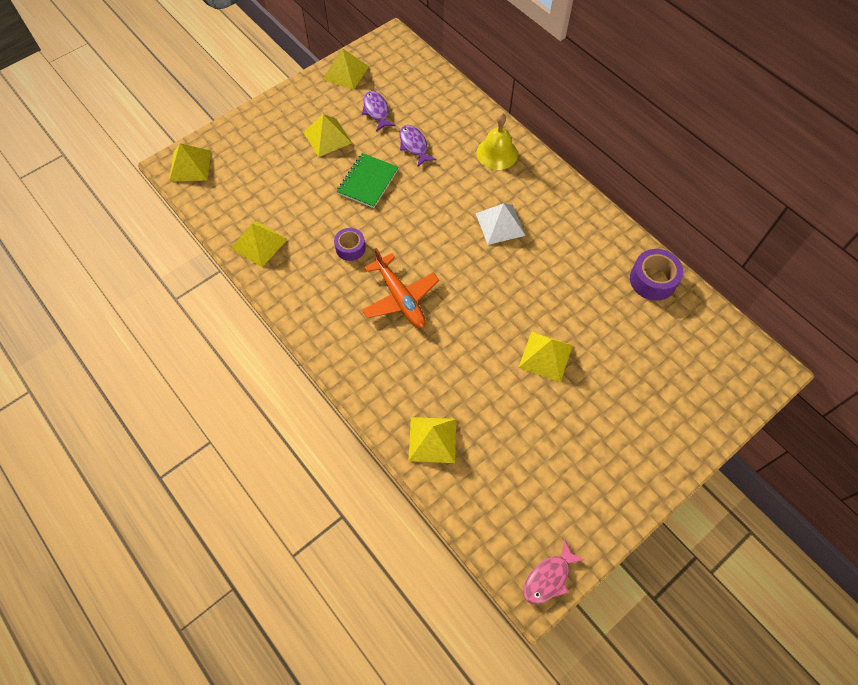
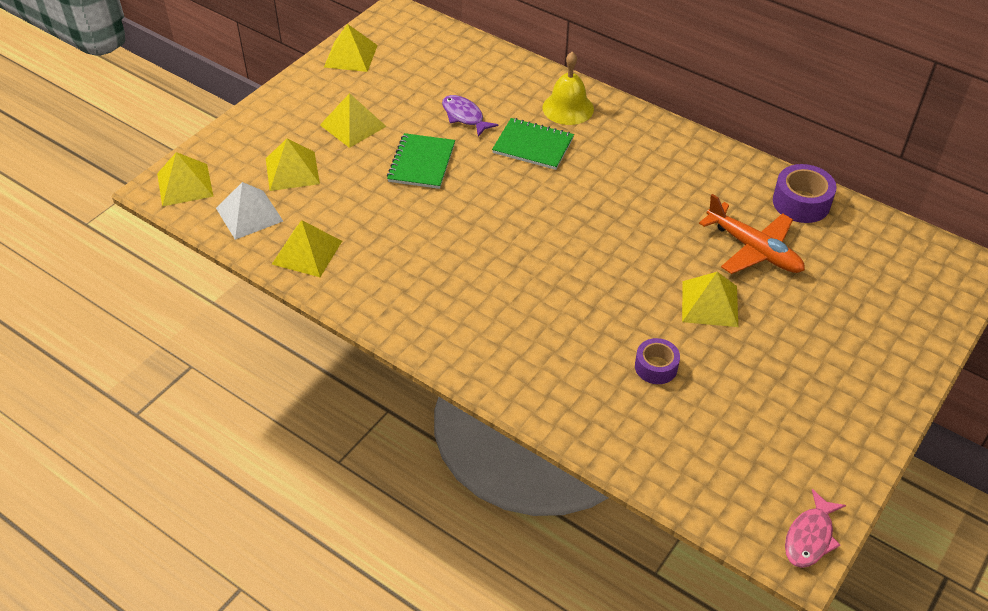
camera: 15 degrees left, 15 degrees down
purple tape [334,228,366,261] -> purple tape moved to [635,338,680,384]
purple fish [362,91,396,132] -> none
orange plane [362,248,439,328] -> orange plane moved to [699,194,805,274]
yellow pyramid [408,417,456,463] -> yellow pyramid moved to [266,139,320,191]
white pyramid [476,203,526,245] -> white pyramid moved to [216,182,283,240]
none -> green notebook [492,118,574,170]

